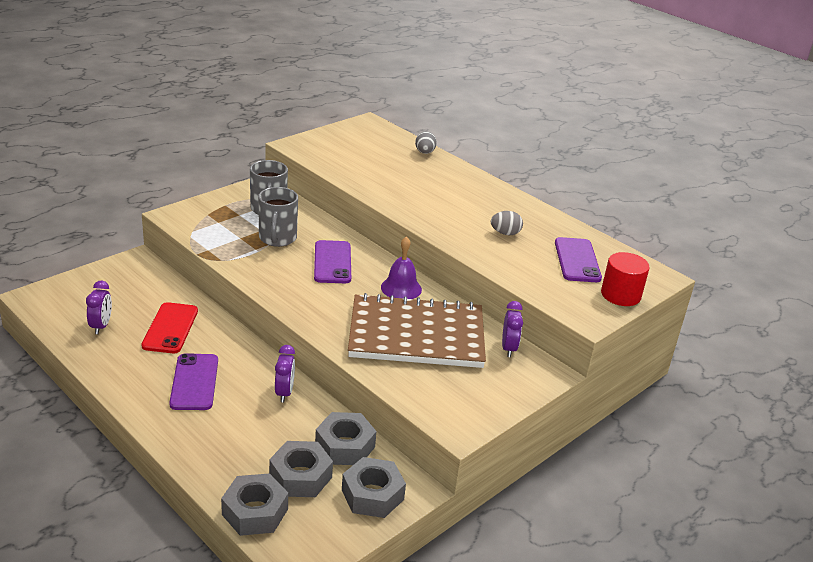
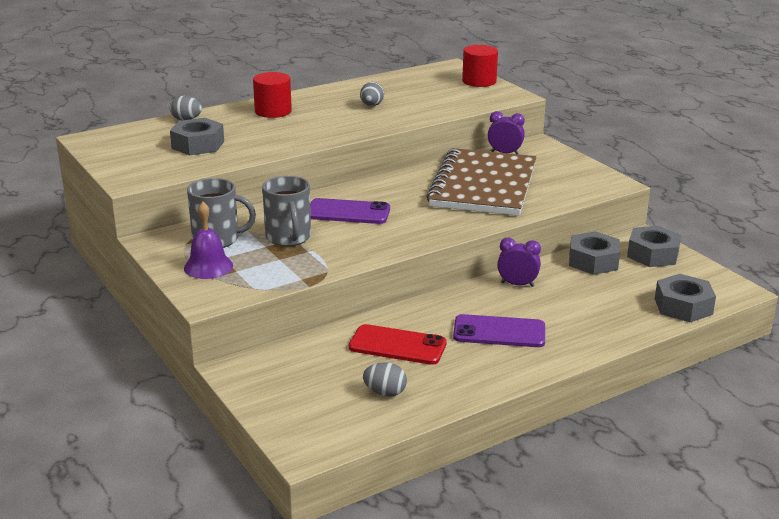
camera: 75 degrees left, 5 degrees down
purple clock [86,280,112,334] -> grey egg [363,362,407,397]
grey mug [258,187,298,247] -> grey mug turned 60 degrees clockwise [262,176,311,246]
grey nut [269,441,333,497] -> grey nut moved to [170,118,224,155]
purple bell [381,236,422,299] -> purple bell moved to [184,202,233,279]
purple phone [555,237,602,282] -> none
none -> red cylinder [253,72,292,118]

